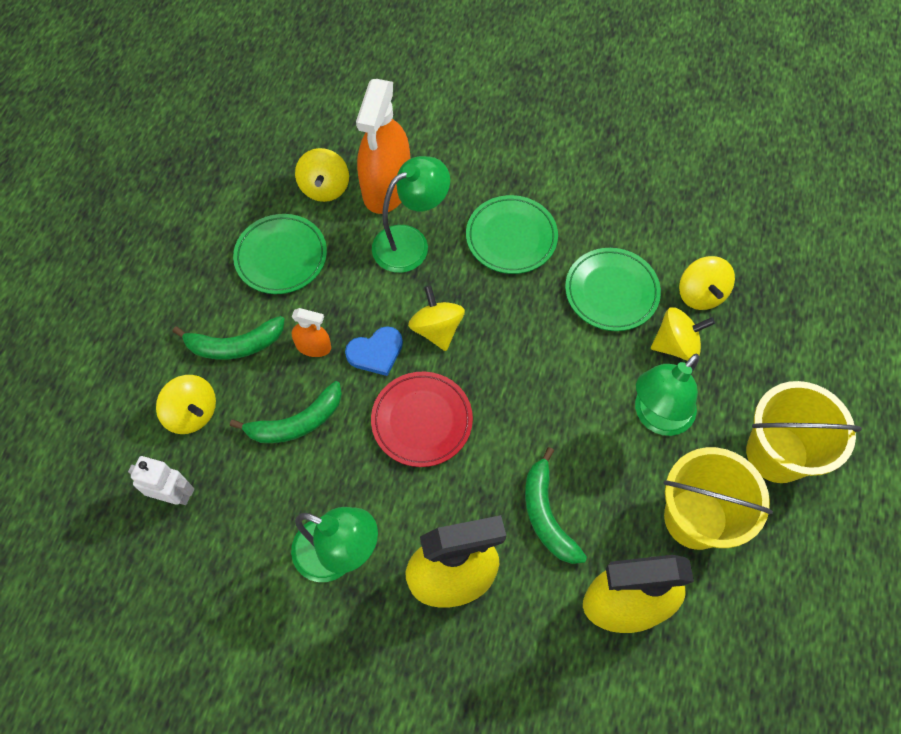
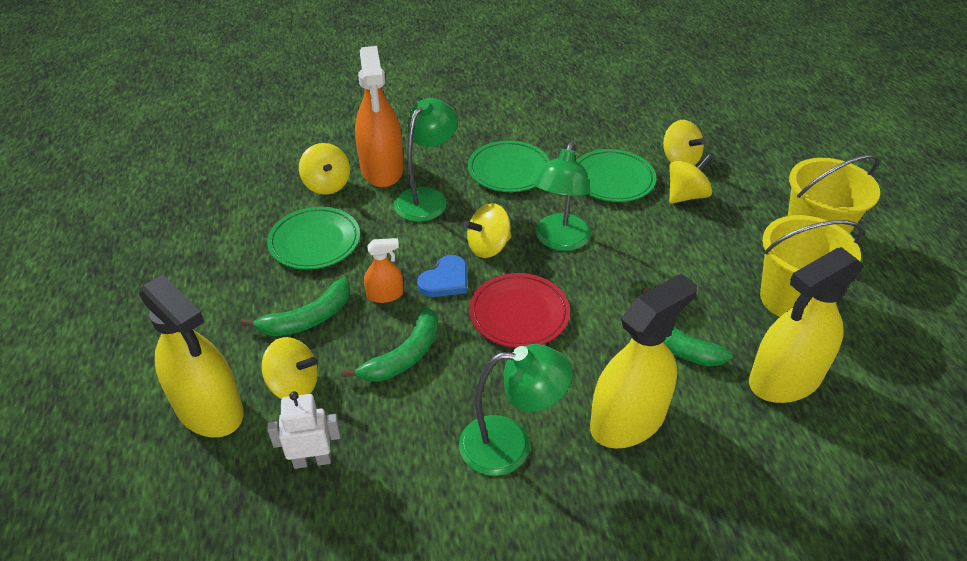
camera: 25 degrees left, 20 degrees down
yellow spinning top [408,285,465,351] -> yellow spinning top turned 75 degrees counterclockwise [464,203,511,258]
green lamp [635,354,699,436] -> green lamp moved to [534,142,591,251]
none -> yellow spray bottle [139,274,244,437]

